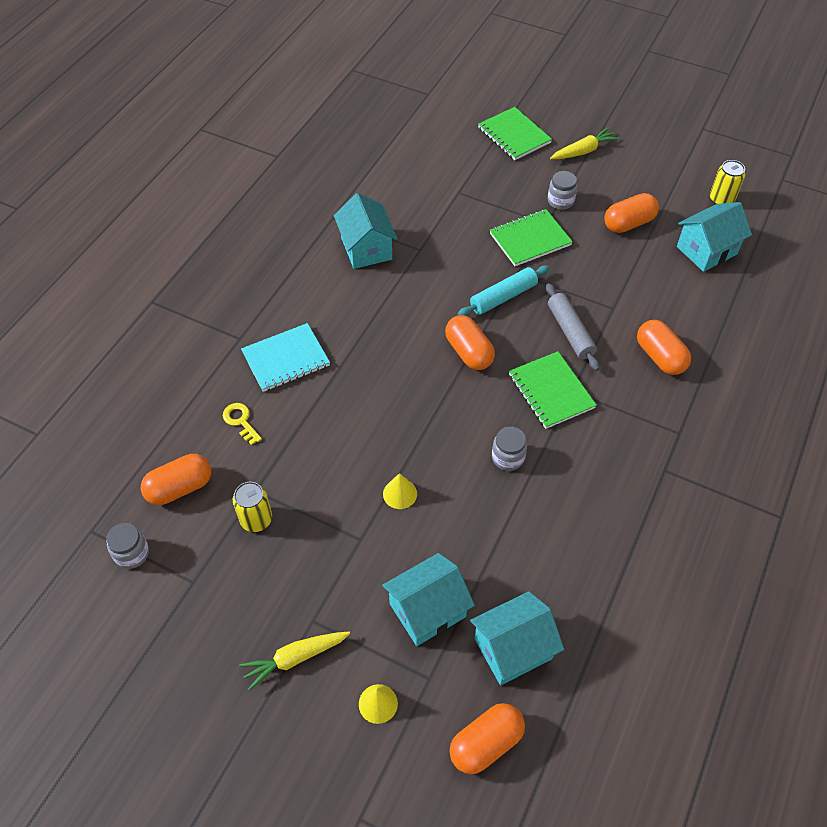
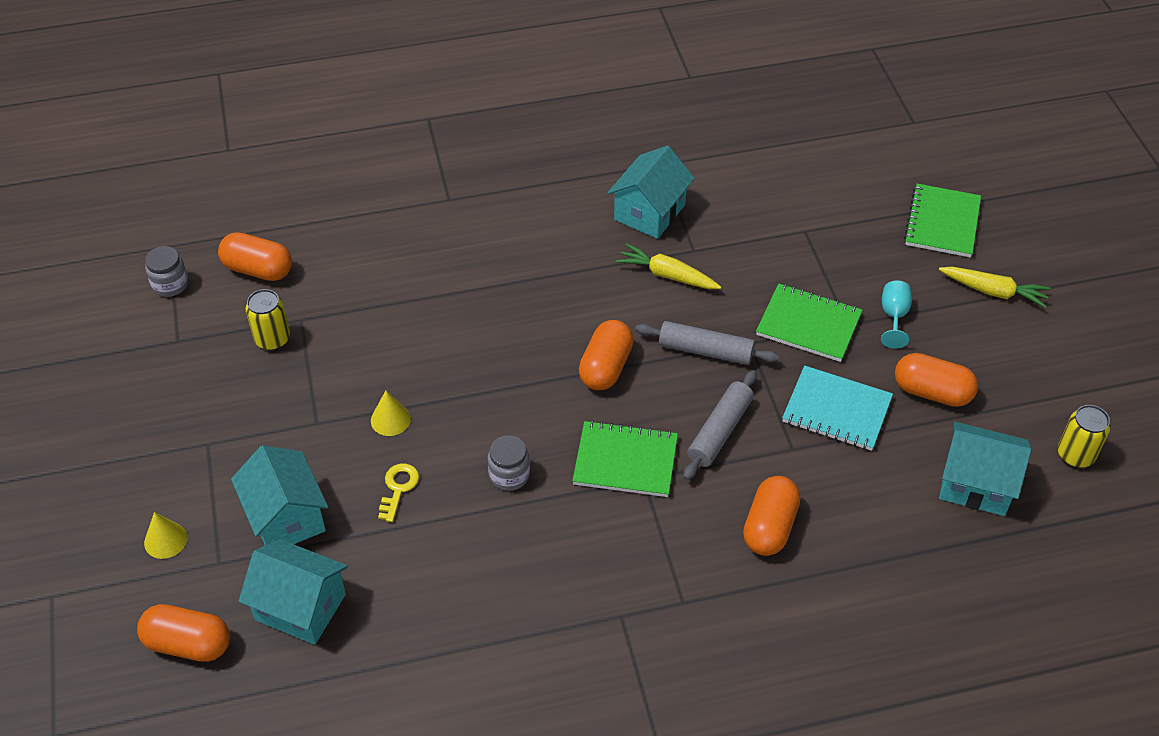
camera: 50 degrees right, 5 degrees down
yellow key [223,403,262,445] -> yellow key moved to [378,464,419,522]
yellow carrot [239,632,350,691] -> yellow carrot moved to [616,243,721,289]
turquoise notebook [241,323,330,392] -> turquoise notebook moved to [782,365,893,451]
turquoise house [382,553,475,646] -> turquoise house turned 45 degrees clockwise [231,446,328,545]
turquoise rolling pin [458,265,550,316] -> grey rolling pin [635,321,779,365]
green notebook [509,351,597,429] -> green notebook turned 75 degrees clockwise [572,420,678,497]
grey jar [548,171,577,210] -> turquoise goblet [881,281,912,348]

